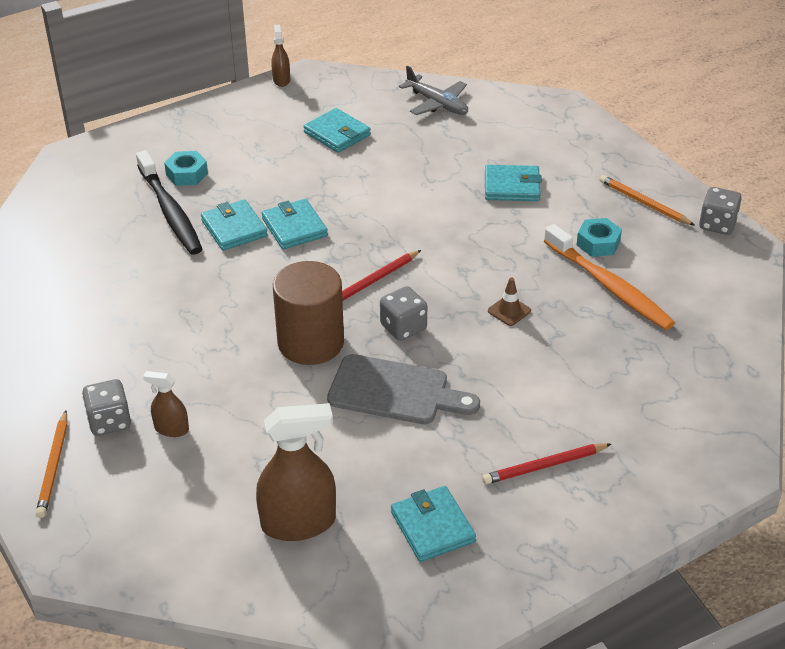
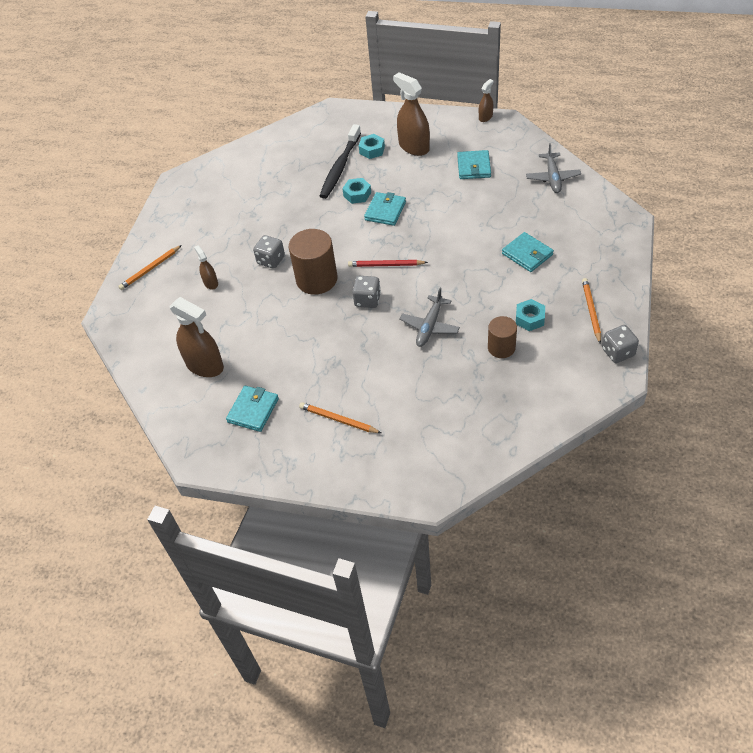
camera: 50 degrees right, 10 degrees up
grey dice [82,379,131,436] -> grey dice moved to [253,235,285,269]
turquoise wallet [201,199,268,251] -> turquoise nut [342,178,371,204]
grey cutting board [327,354,480,424] -> none
red pencil [482,443,611,484] -> orange pencil [299,402,381,433]
brown traffic cone [488,278,531,326] -> grey plane [399,287,460,347]
orange toothbrush [544,224,675,330] -> brown cylinder [488,316,517,358]
none -> brown spray bottle [393,72,430,156]

